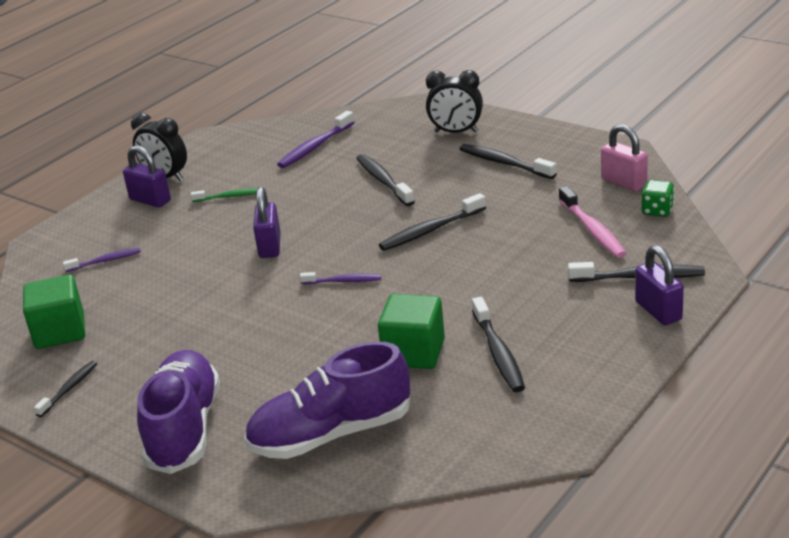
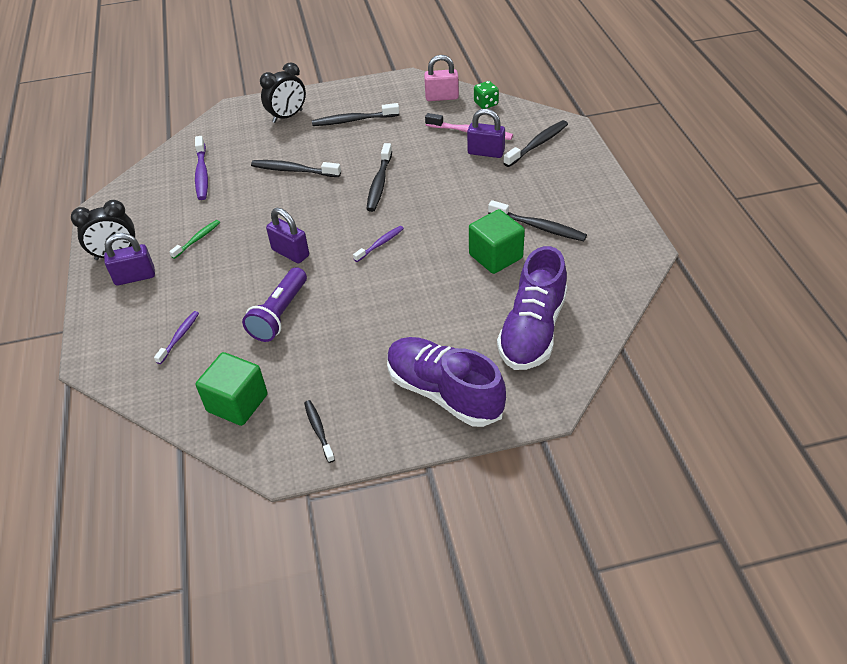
camera: 50 degrees left, 15 degrees up
purple padlock [635,245,684,325] -> purple padlock moved to [467,109,505,158]
none -> purple flashlight [242,267,307,342]

